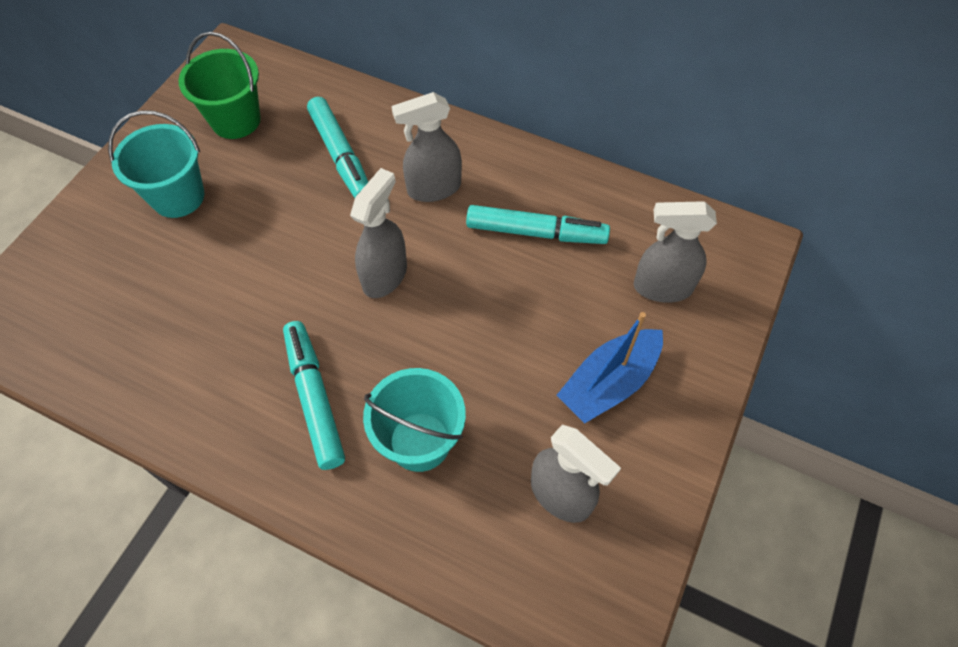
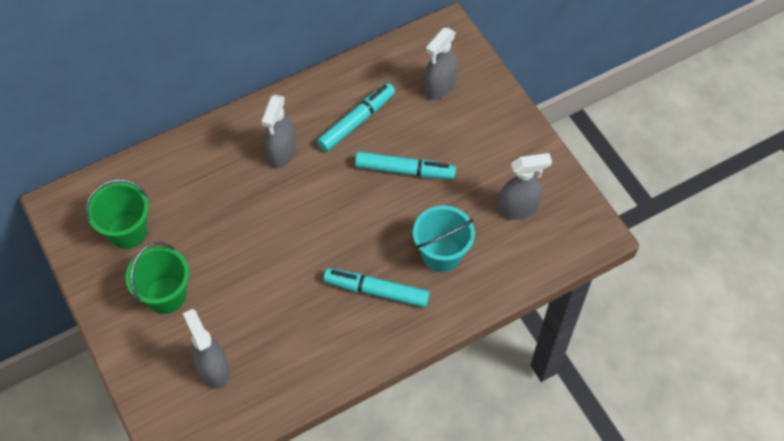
camera: 55 degrees left, 0 degrees up
turquoise bucket [108,110,205,218] -> green bucket [125,242,189,314]
turquoise marker [307,97,368,198] -> turquoise marker moved to [355,151,456,179]
grey spray bottle [350,168,407,298] -> grey spray bottle moved to [183,309,229,389]
blue boat [557,312,663,423] -> none

